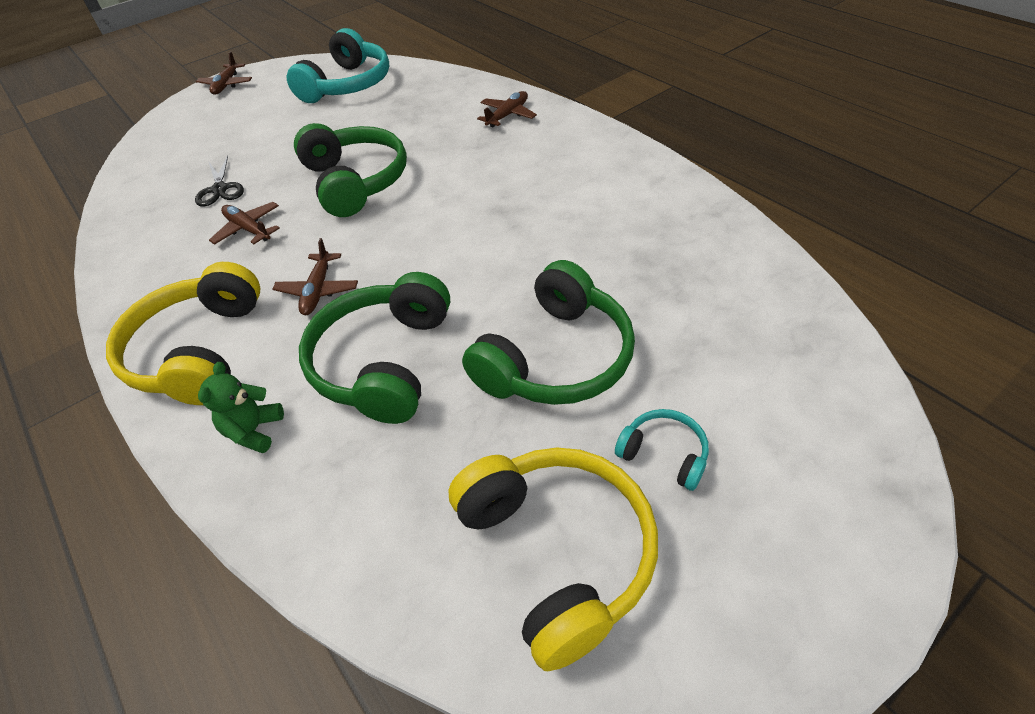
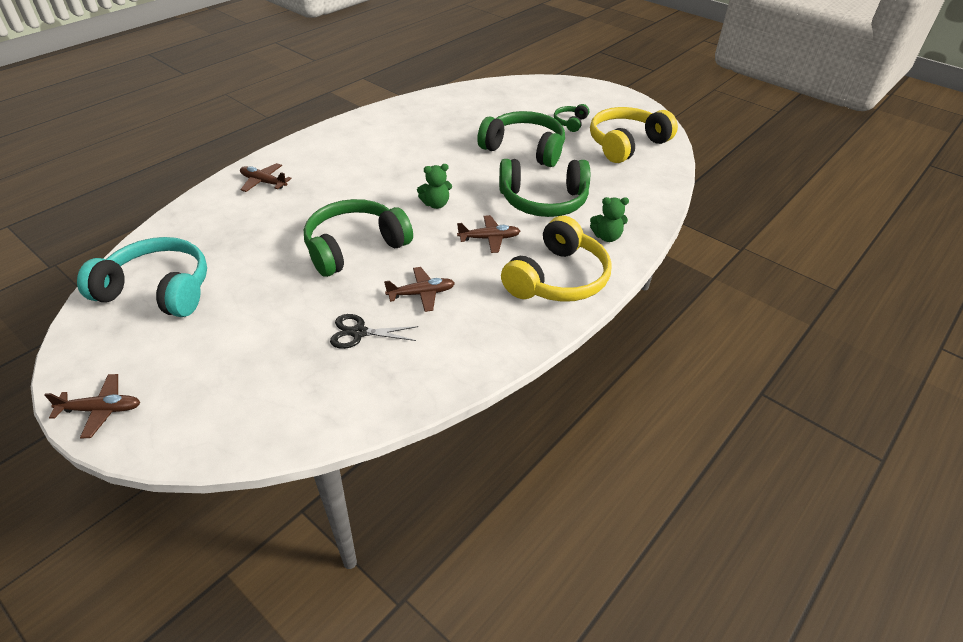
camera: 105 degrees left, 5 degrees down
yellow headphones [106,262,260,405] -> yellow headphones turned 45 degrees counterclockwise [501,216,612,302]
black scissors [195,156,244,207] -> black scissors turned 150 degrees counterclockwise [330,314,418,349]
brown plane [209,202,280,245] -> brown plane turned 135 degrees counterclockwise [384,267,455,312]
turquoise headphones [615,409,709,491] -> green headphones [554,104,589,132]
none -> green teddy bear [417,164,452,209]

